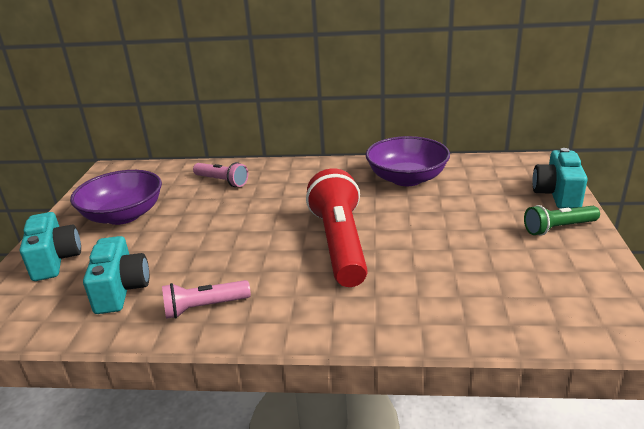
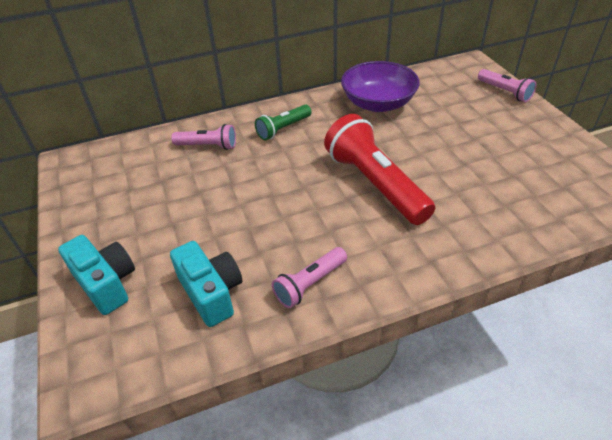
camera: 25 degrees left, 15 degrees up
purple bowl [70,170,162,225] -> none
green flashlight [524,205,600,236] -> green flashlight moved to [255,104,312,140]
turquoise camera [532,148,588,209] -> pink flashlight [478,69,537,102]

